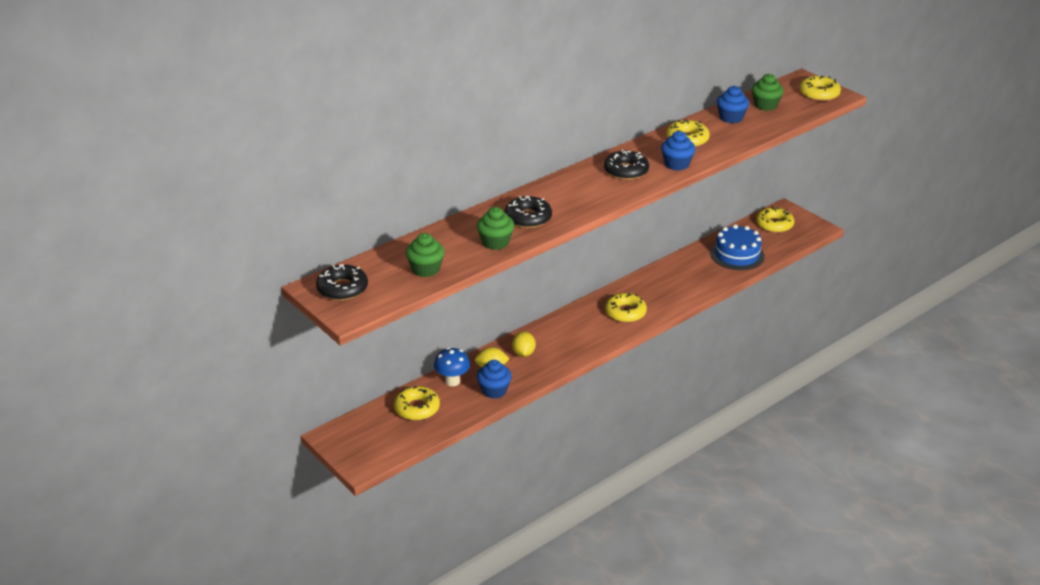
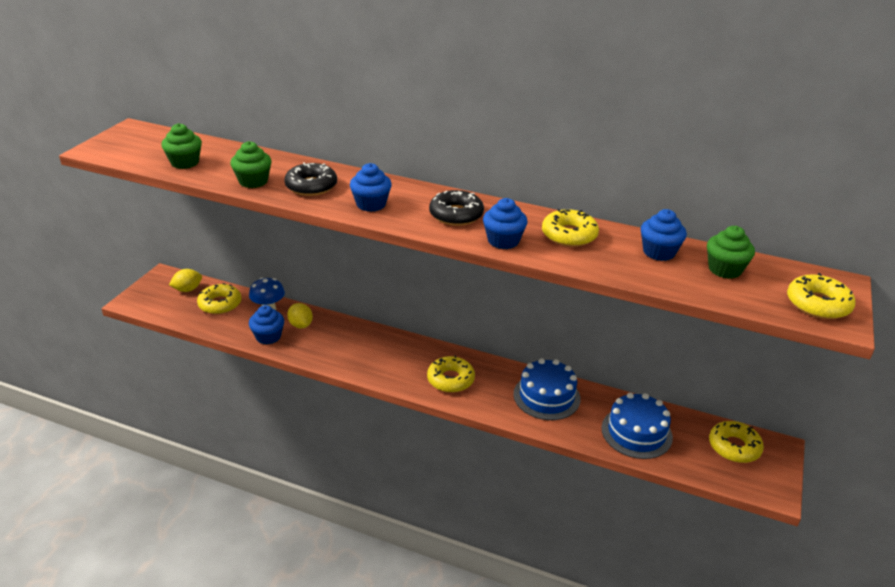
camera: 60 degrees right, 0 degrees up
black donut [316,264,368,301] -> none
yellow lemon [512,331,536,357] -> yellow lemon moved to [169,269,202,292]
none -> blue cupcake [350,163,392,212]
none -> blue cake [513,358,580,420]

